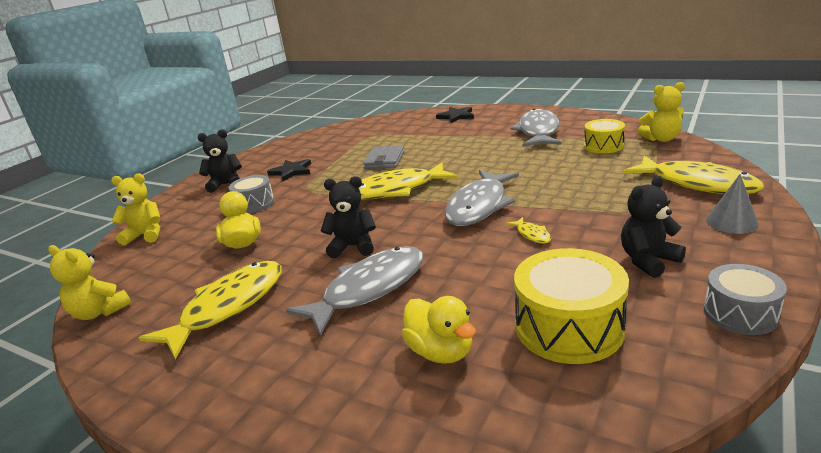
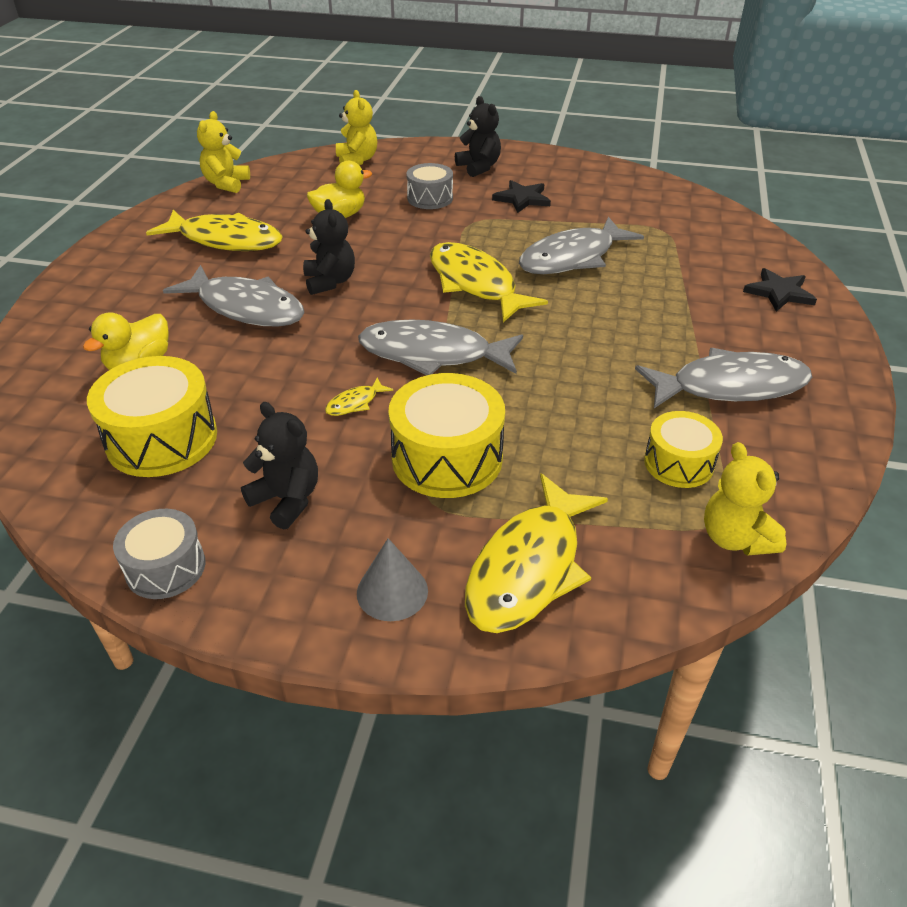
camera: 70 degrees right, 15 degrees up
grey wallet [363,146,404,169] -> grey fish [519,217,644,274]
none -> yellow drum [388,373,505,498]

